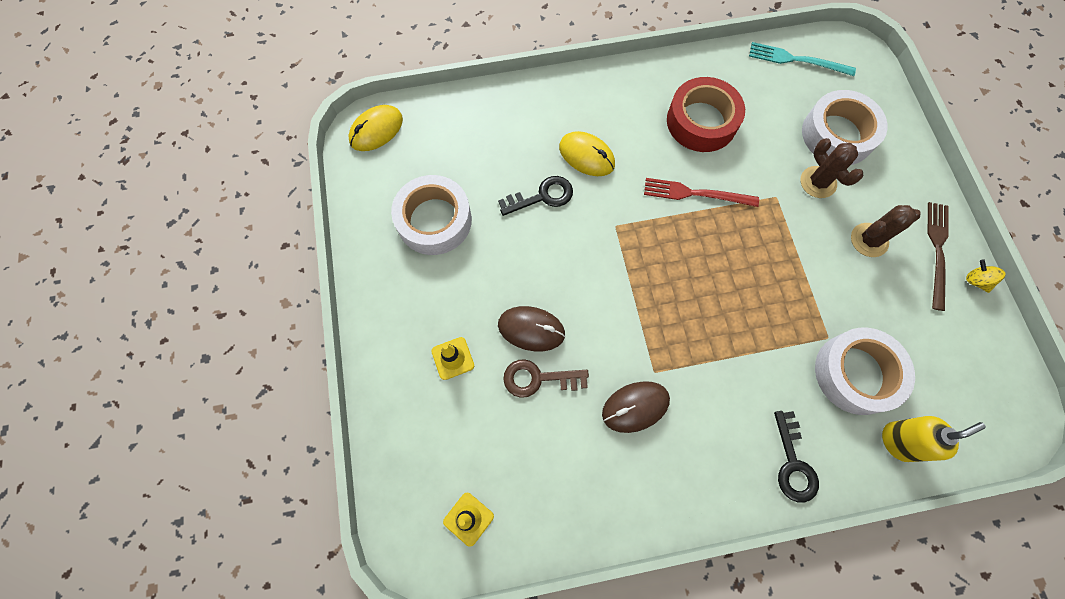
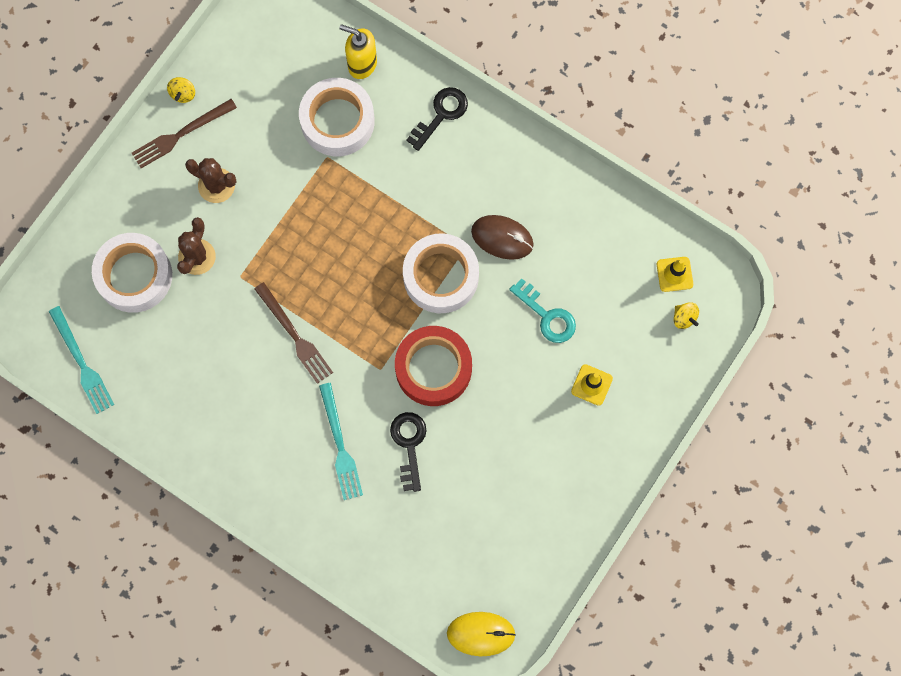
camera: 135 degrees left, 5 degrees up
white tape [391,175,472,255] -> white tape moved to [403,234,479,313]
black key [498,176,573,216] -> black key turned 60 degrees clockwise [390,412,427,492]
brown mouse [498,306,565,351] -> none
brown key [503,359,589,398] -> turquoise key [509,278,576,343]
yellow mouse [559,131,615,176] -> turquoise fork [319,383,363,500]
red fork [644,178,759,207] -> brown fork [255,282,333,384]
red tape [667,77,745,152] -> red tape moved to [395,326,472,406]
none -> yellow spinning top [674,302,699,329]

